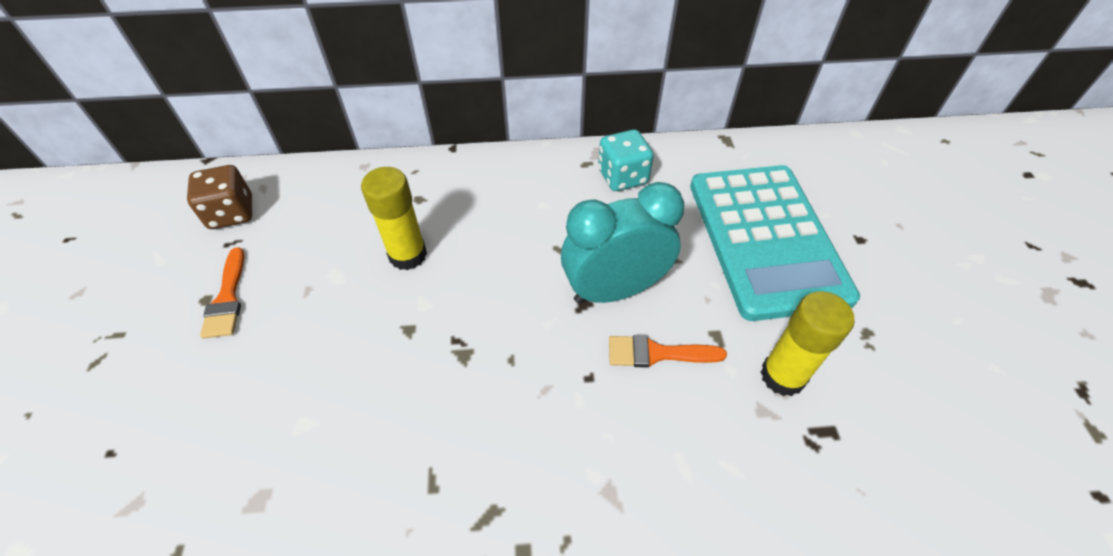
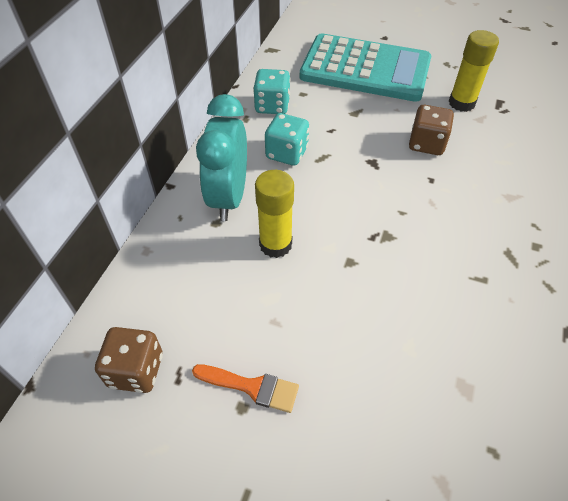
camera: 65 degrees left, 0 degrees up
turquoise clock [561,182,684,304] -> turquoise clock moved to [196,94,247,221]
orange brush [609,335,727,368] -> brown dice [409,105,454,155]
none -> turquoise dice [265,113,309,166]

